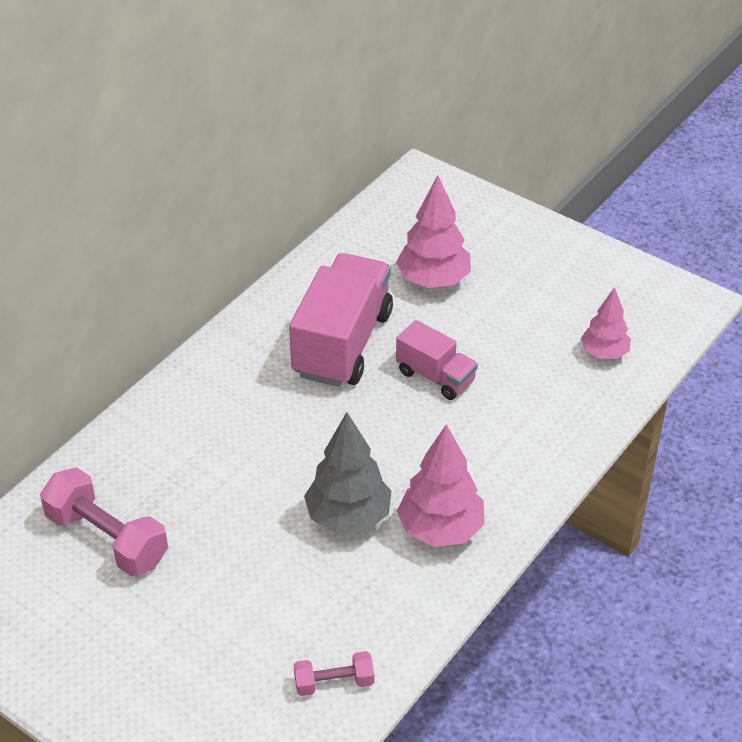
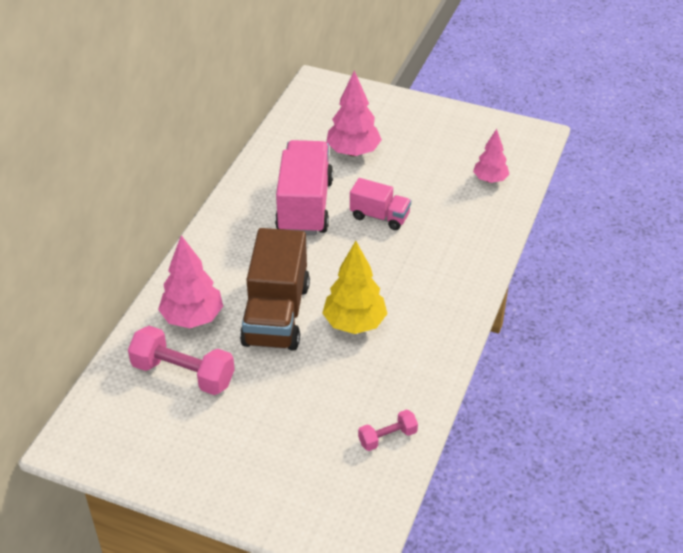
camera: 15 degrees left, 0 degrees up
grey tree [304,412,391,533] -> yellow tree [322,241,388,334]
pink tree [397,424,485,547] -> pink tree moved to [158,235,223,328]
none -> brown truck [240,228,310,351]

